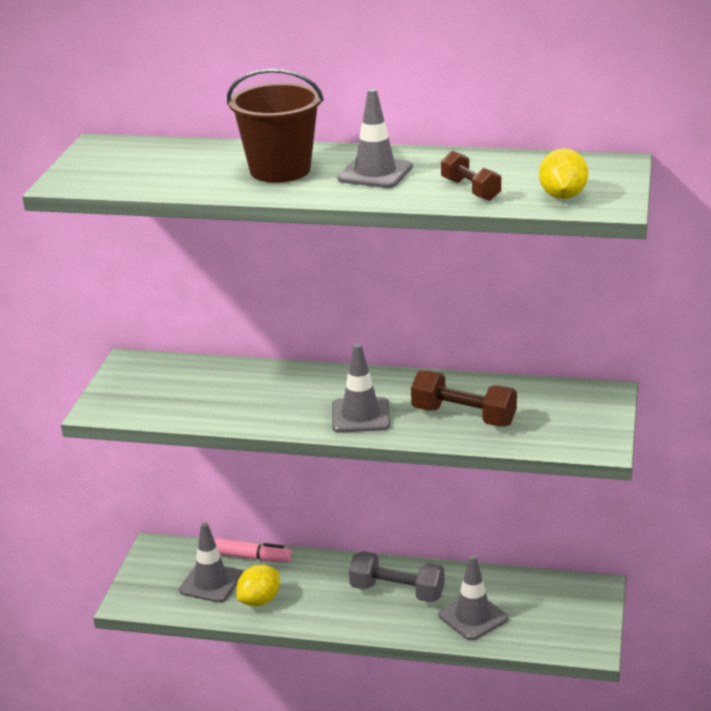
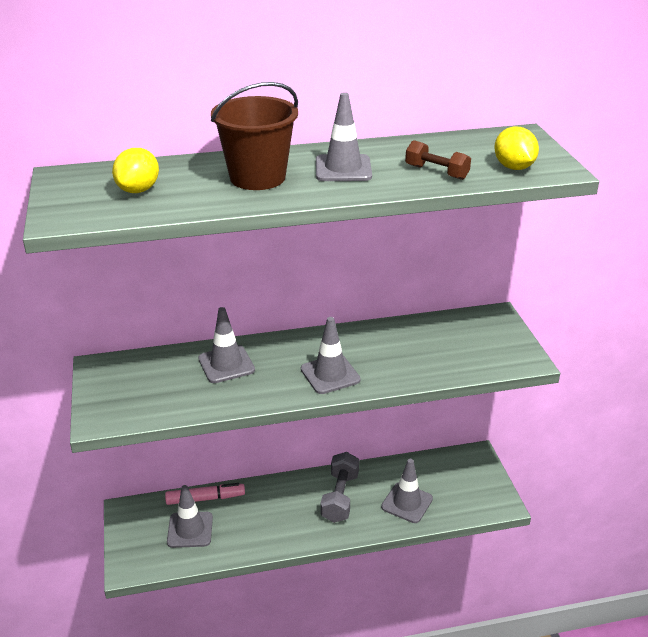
camera: 25 degrees left, 5 degrees up
yellow lemon [236,565,280,606] -> yellow lemon moved to [112,148,159,193]
grey dumbbell [349,551,445,602] -> grey dumbbell turned 75 degrees counterclockwise [321,452,359,523]
brown dumbbell [411,370,517,427] -> none
none -> grey traffic cone [198,307,255,383]

